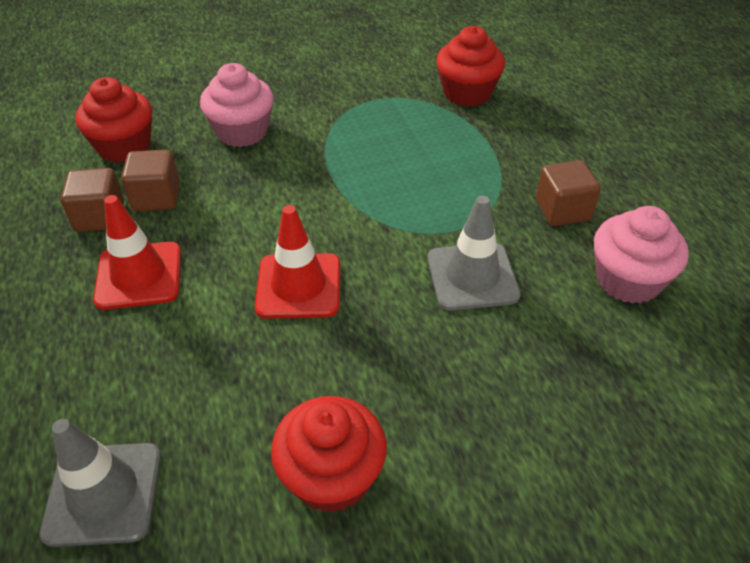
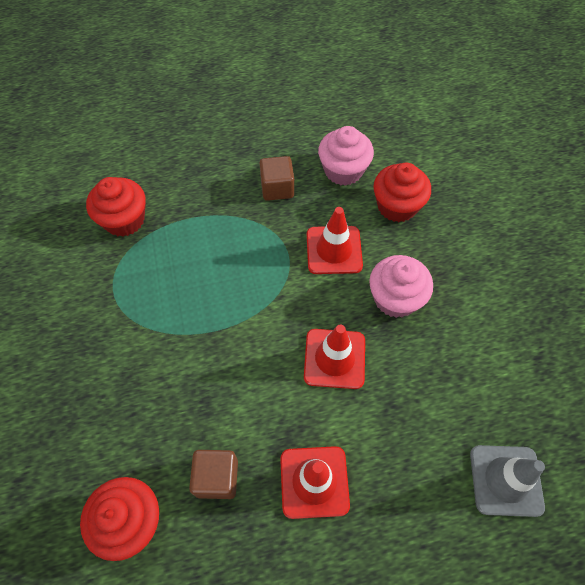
camera: 85 degrees left, 15 degrees up
brown cube [60,168,124,232] -> none
pink cupcake [200,63,274,147] -> pink cupcake moved to [369,255,433,318]
red cupcake [271,396,387,513] -> red cupcake moved to [373,163,431,222]
grey traffic cone [428,195,521,310] -> red traffic cone [307,207,363,274]

